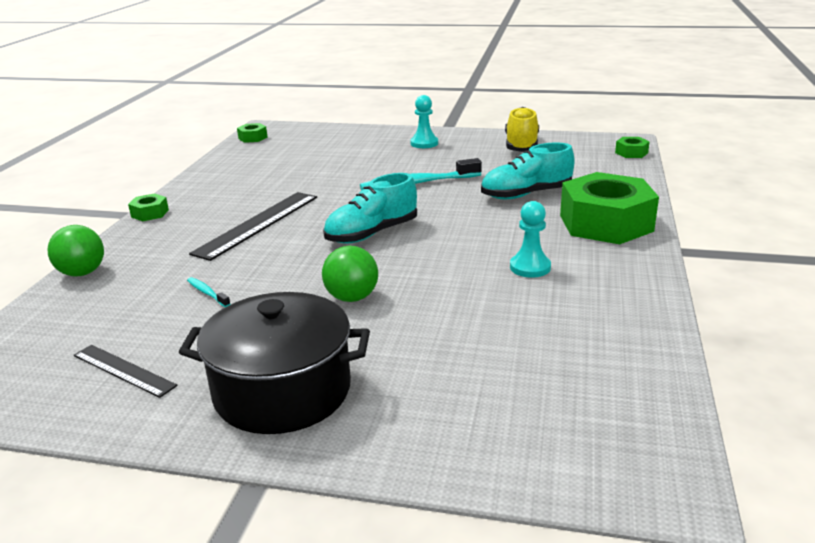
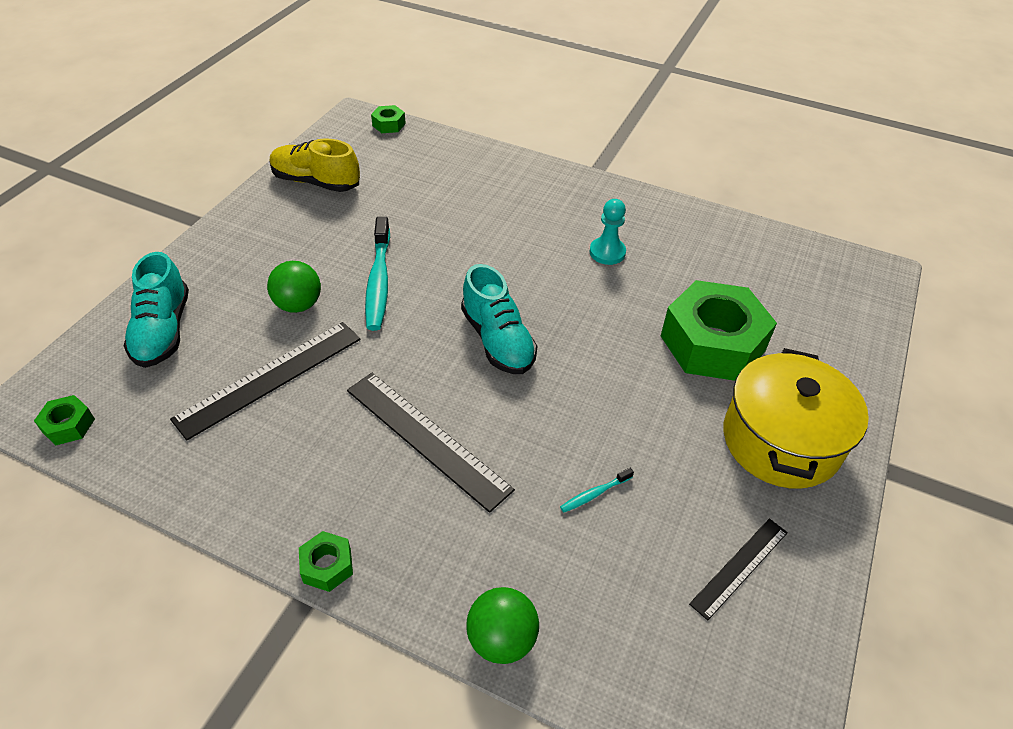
camera: 80 degrees left, 20 degrees up
black pot [179,292,370,434] -> yellow pot [723,348,869,489]
green ball [322,246,378,302] -> green ball moved to [267,261,321,313]
turquoise pawn [410,95,438,148] -> none
turquoise shoe [481,142,575,199] -> turquoise shoe moved to [123,252,189,368]
green nut [560,172,659,244] -> green nut moved to [661,280,777,381]
none -> black ruler [170,322,361,440]

